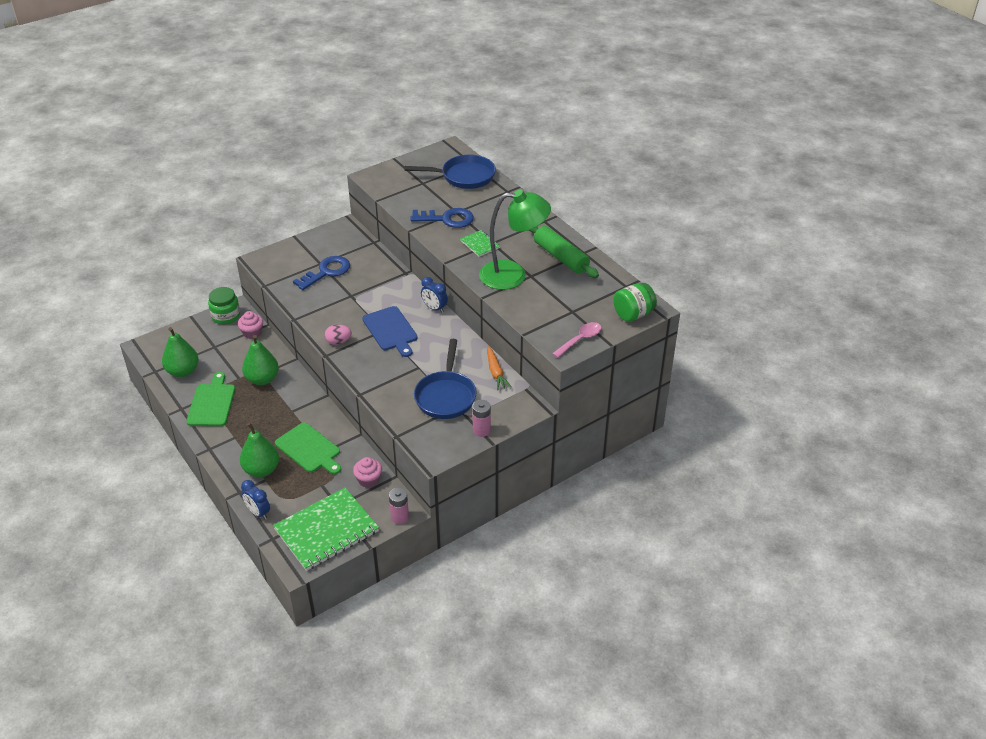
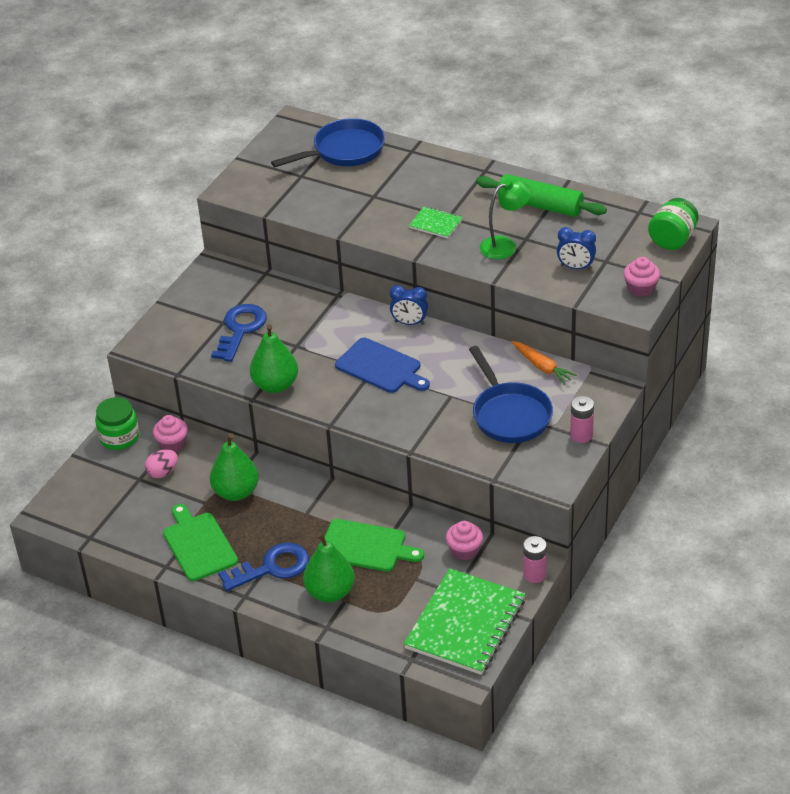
camera: 25 degrees left, 0 degrees up
green pear [162,327,199,377] -> green pear moved to [250,324,298,393]
blue clock [241,480,270,520] -> blue clock moved to [557,227,596,270]
pink egg [324,325,351,345] -> pink egg moved to [145,449,178,478]
blue key [410,208,474,228] -> blue key moved to [218,542,309,591]
green lamp [479,190,551,290] -> green lamp [480,179,532,259], size x0.61
pink spoon [552,322,601,358] -> pink cupcake [624,257,660,297]

